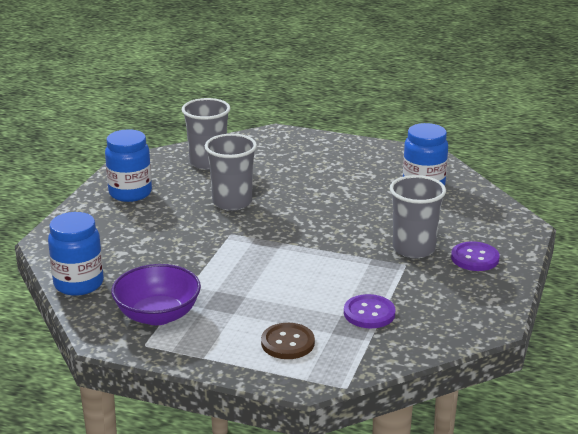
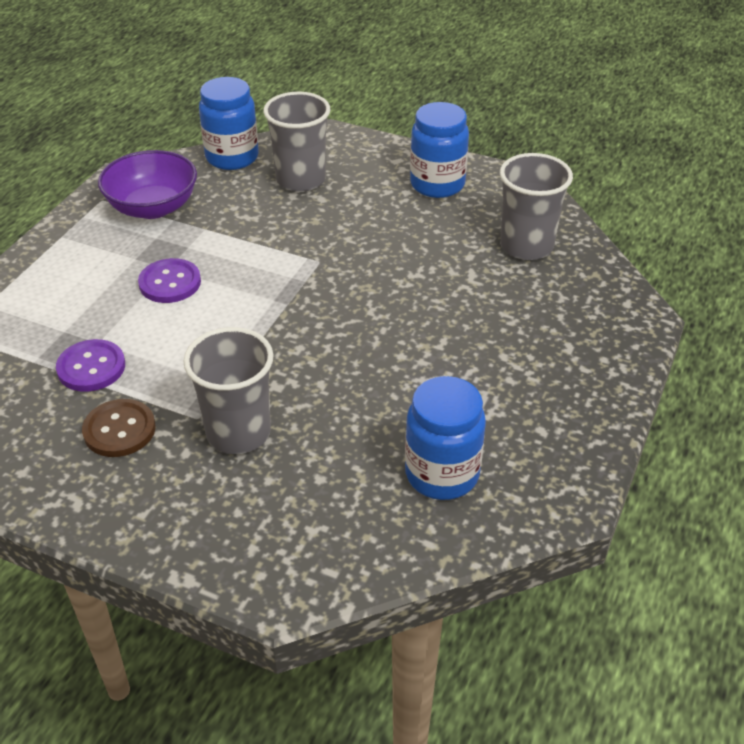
camera: 95 degrees right, 15 degrees up
grey cup [205,134,257,211] -> grey cup moved to [263,92,330,192]
brown button [261,323,315,359] -> brown button moved to [82,399,156,457]
purple button [451,241,500,271] -> purple button moved to [138,258,201,303]

